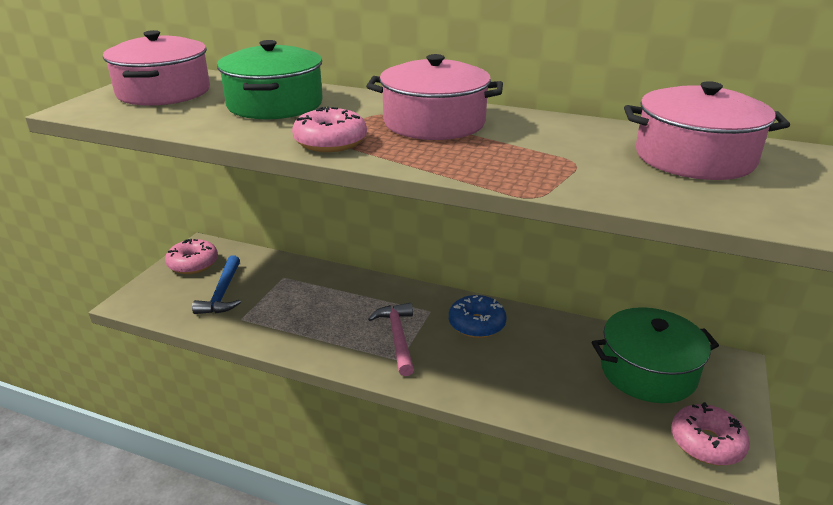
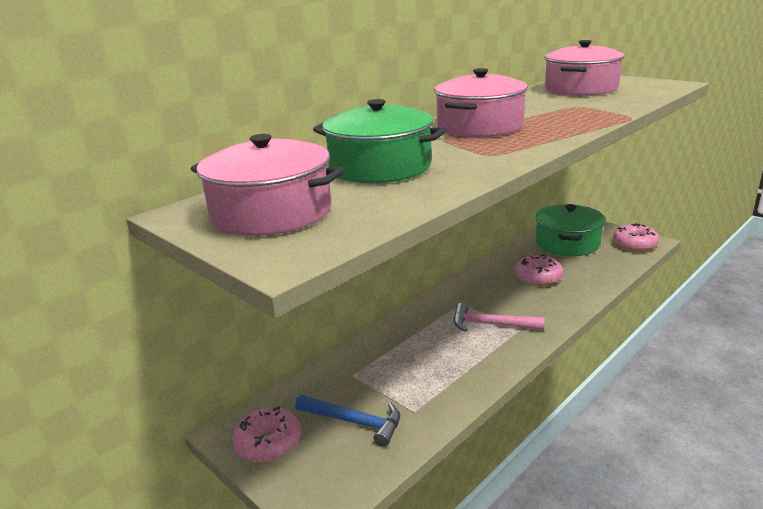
camera: 65 degrees left, 5 degrees down
pink donut [292,106,367,152] -> pink donut moved to [515,254,563,286]
blue donut [449,295,507,338] -> none

